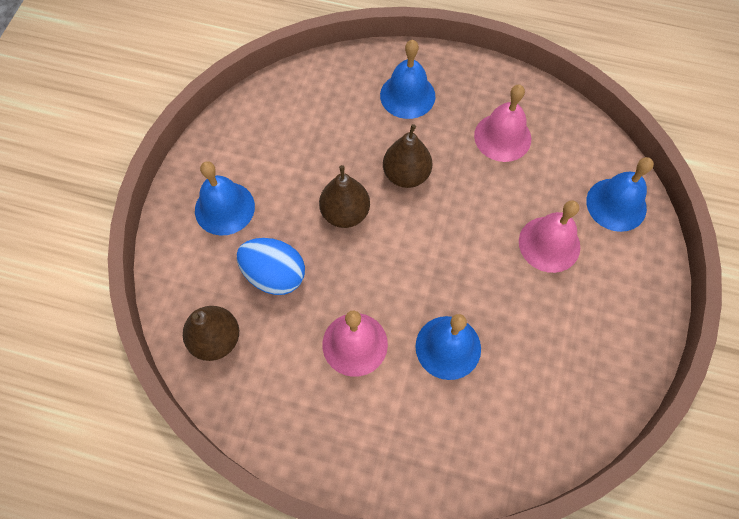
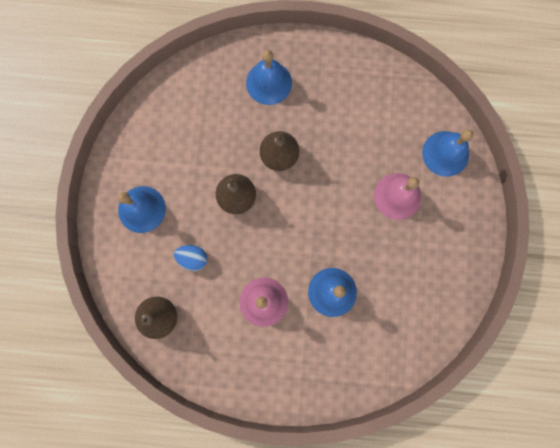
camera: 10 degrees left, 15 degrees up
blue egg [237,238,305,295] -> blue egg [174,245,207,271], size x0.62
pink bell [474,85,531,162] -> none

